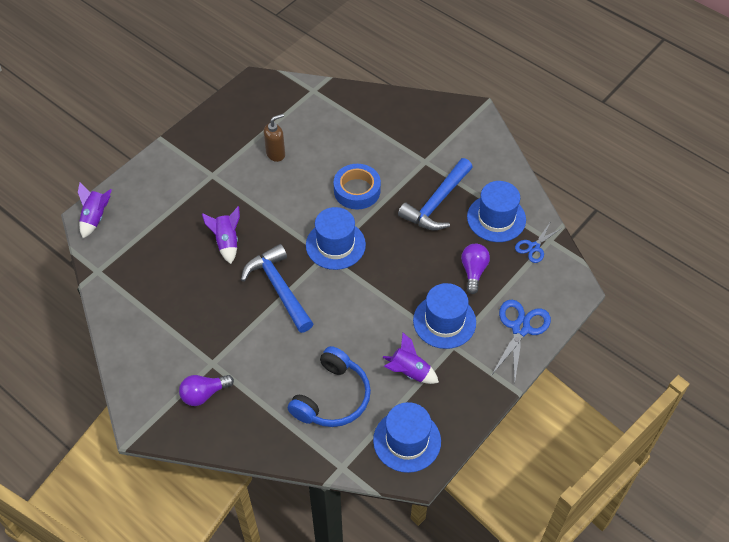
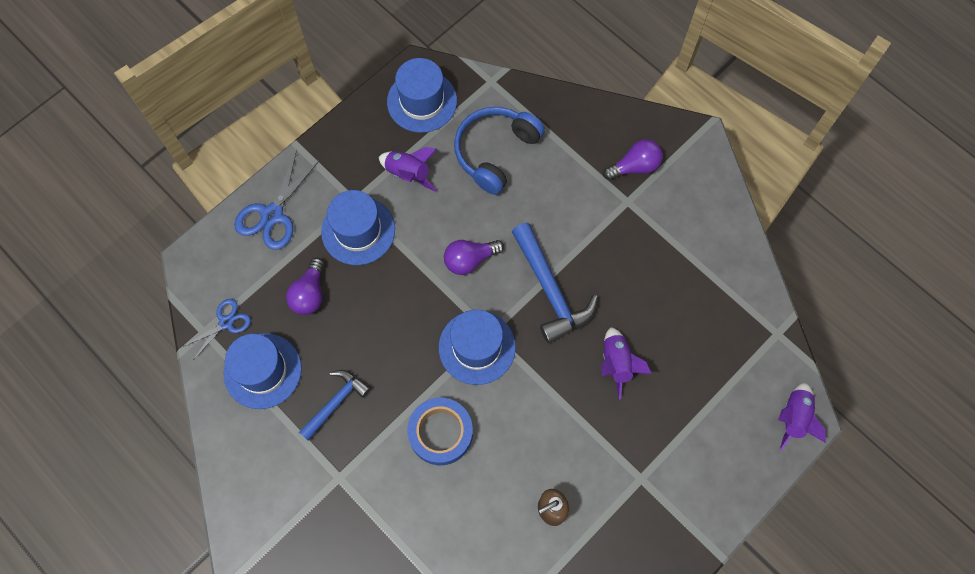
camera: 175 degrees left, 15 degrees up
blue hammer [398,158,473,230] -> blue hammer [299,370,371,441], size x0.62
none -> purple light bulb [444,240,504,275]

